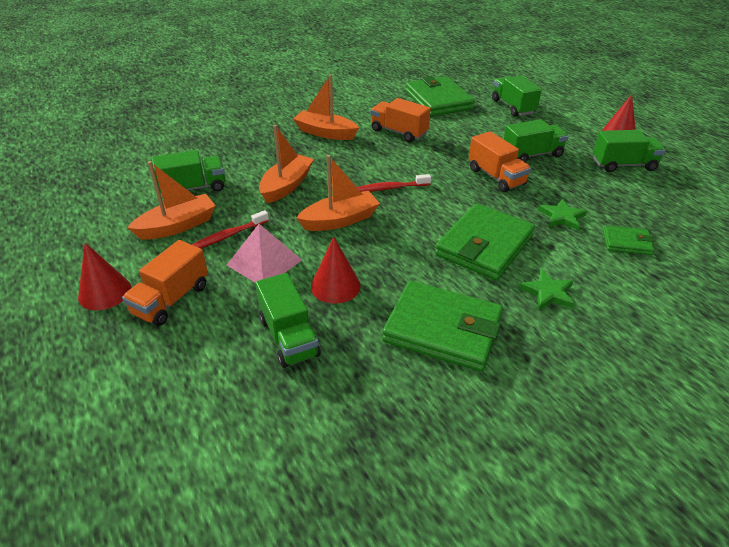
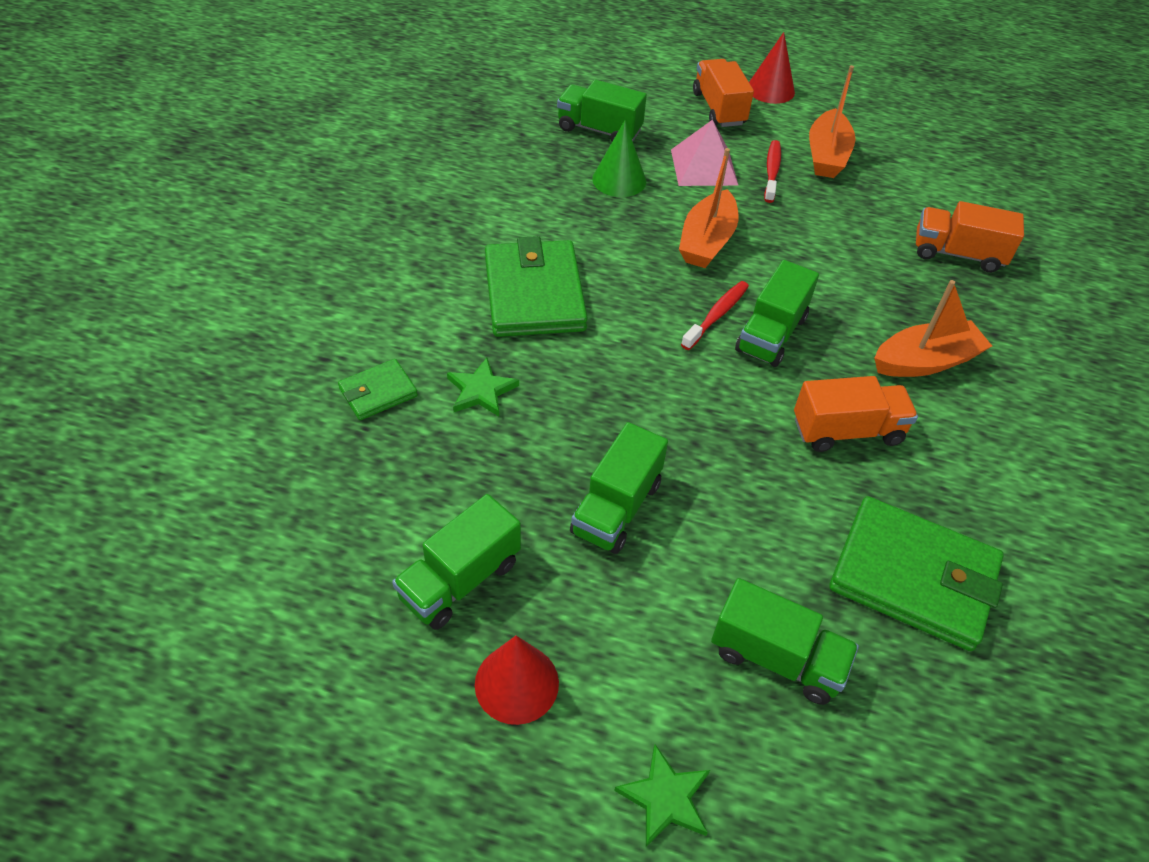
camera: 135 degrees right, 10 degrees up
green truck [152,150,225,195] -> green truck moved to [735,260,819,367]
orange boat [259,125,314,203] -> none
red cone [311,237,361,304] -> green cone [592,121,646,197]
green wallet [382,281,503,371] -> none
orange truck [469,131,531,192] -> orange truck moved to [916,201,1024,273]
green star [519,269,575,310] -> green star moved to [614,744,710,847]

